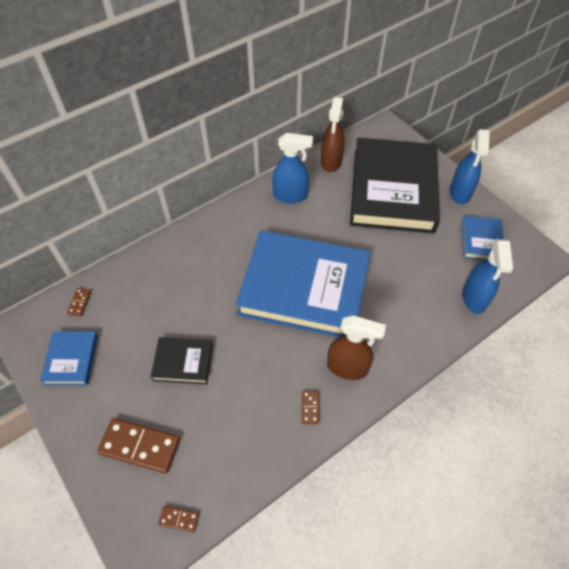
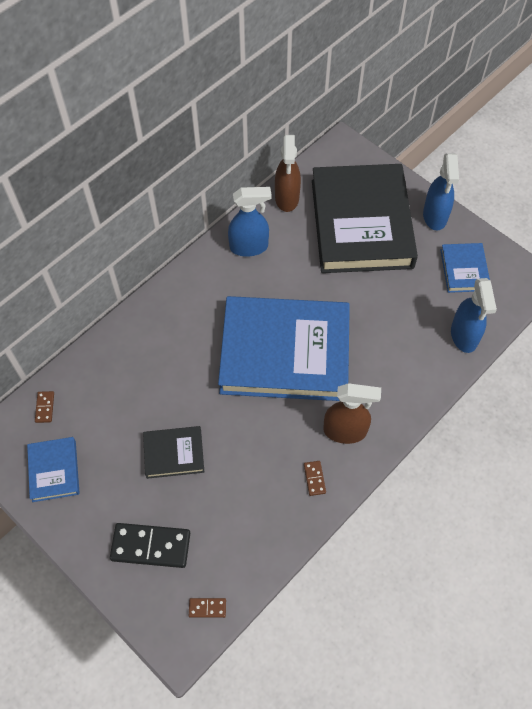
camera: 10 degrees left, 5 degrees up
brown domino [97,418,180,473] -> black domino [110,523,190,568]

